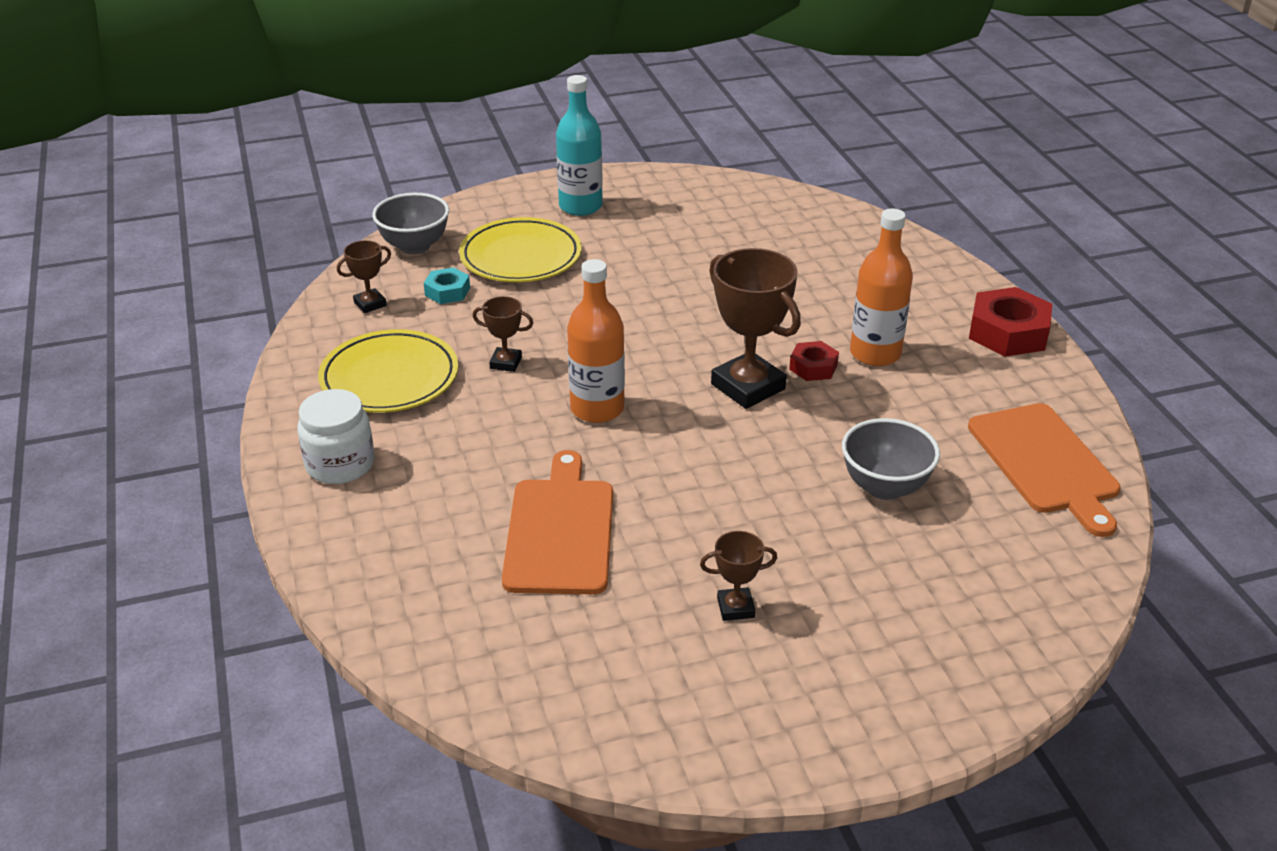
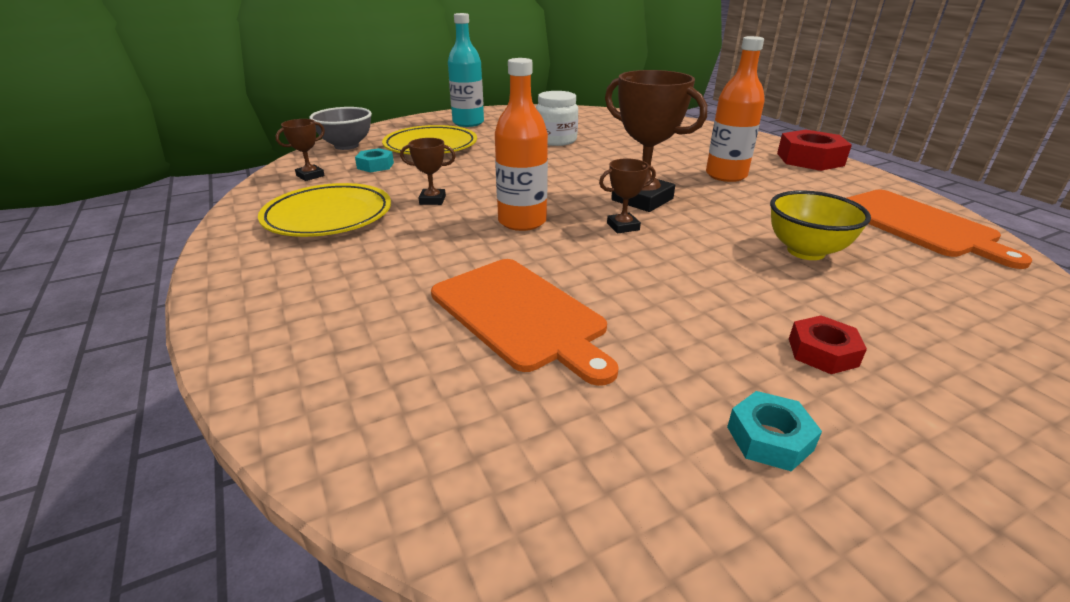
camera: 10 degrees left, 5 degrees down
white jar [298,389,374,484] -> white jar moved to [536,91,578,146]
orange cutting board [502,450,613,595] -> orange cutting board turned 150 degrees clockwise [431,259,619,386]
brown trophy [700,531,777,621] -> brown trophy moved to [599,158,656,234]
red nut [789,341,839,381] -> red nut moved to [789,315,867,374]
grey bowl [842,418,940,500] -> yellow bowl [770,191,871,260]
none -> turquoise nut [727,391,822,471]

